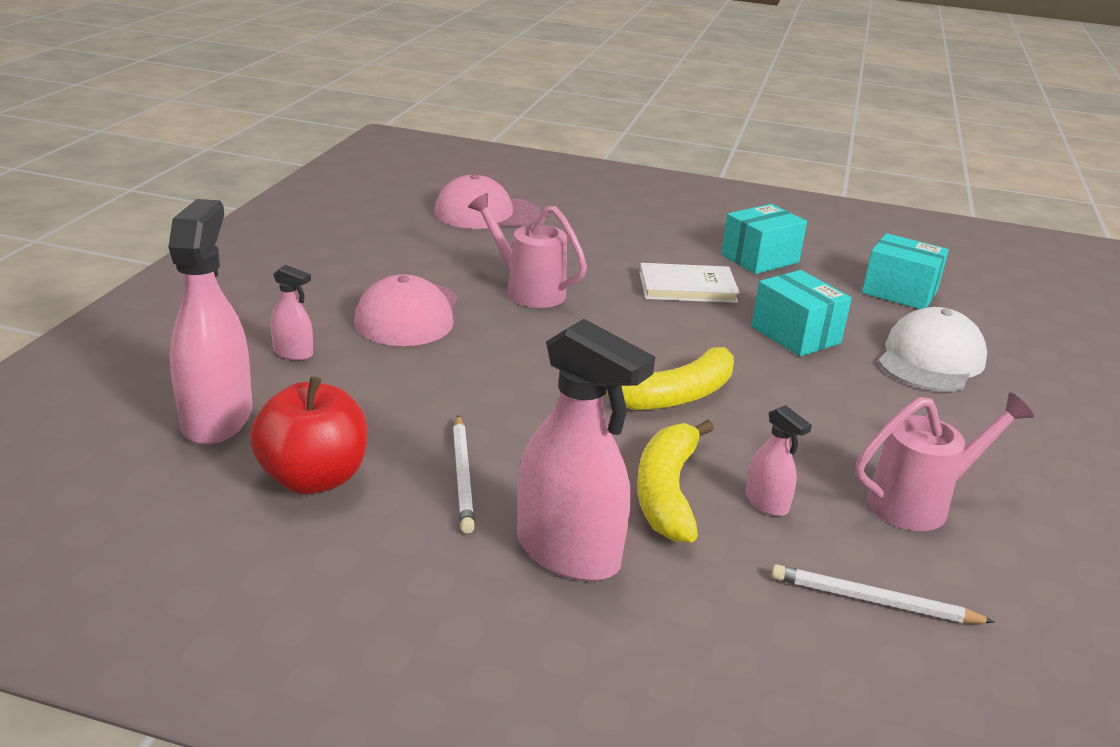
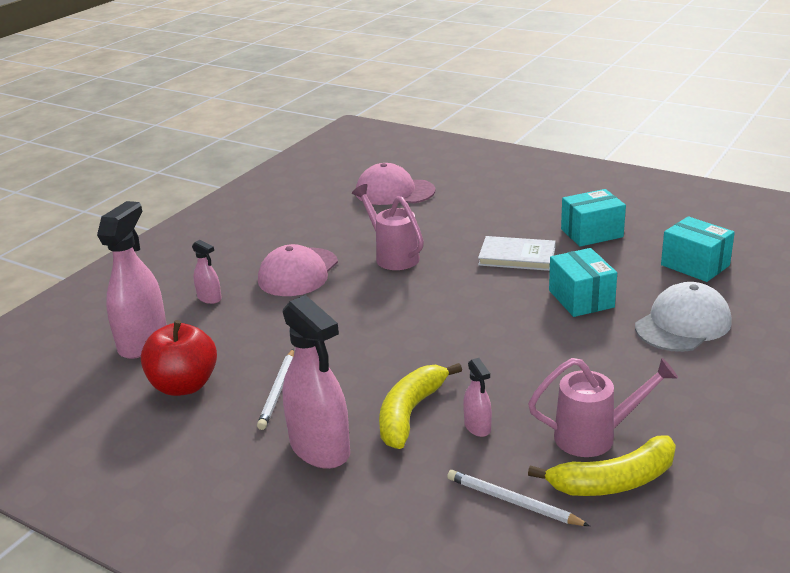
camera: 20 degrees right, 0 degrees up
yellow banana [604,347,734,410] -> yellow banana moved to [528,435,676,496]

